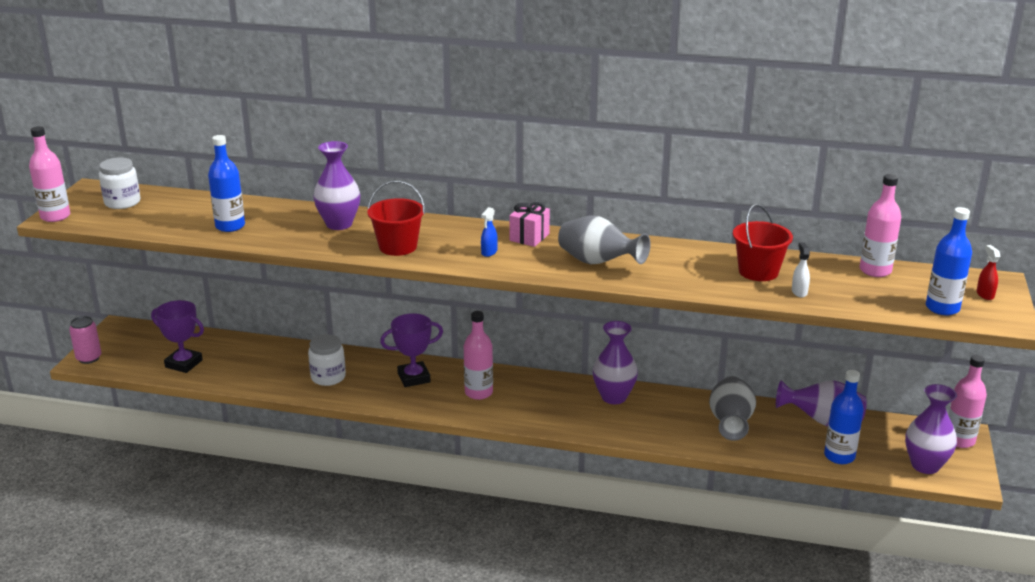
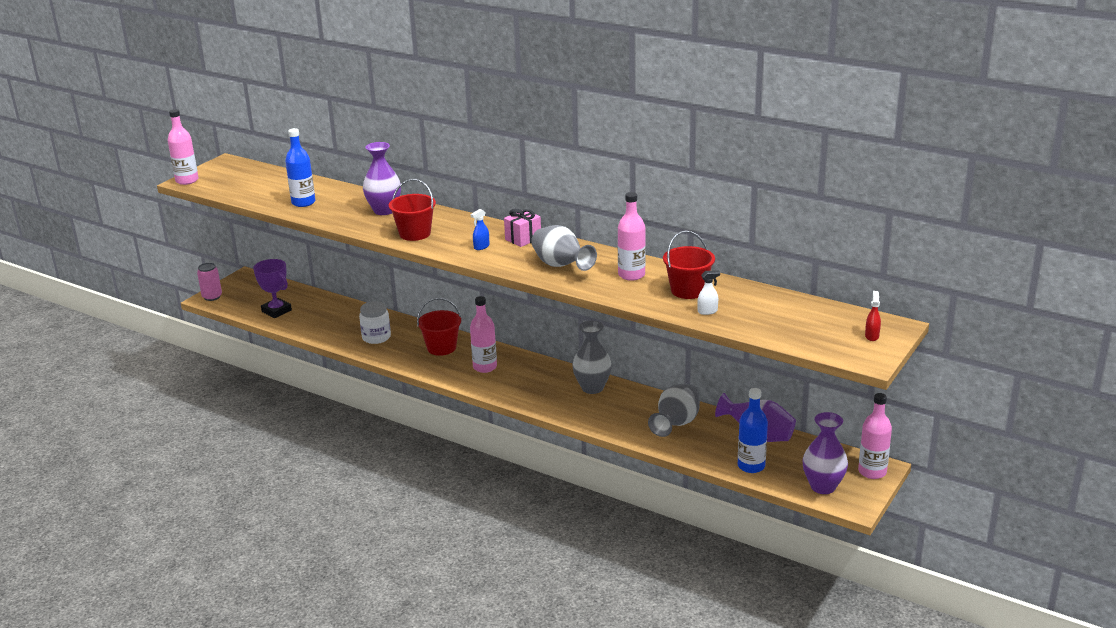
camera: 20 degrees right, 0 degrees up
white jar [99,157,141,209] -> none
purple trophy [380,313,443,387] -> red bucket [417,298,461,356]
purple vase [593,321,638,404] -> grey vase [572,321,612,394]
white spray bottle [792,242,810,297] -> white spray bottle turned 60 degrees clockwise [697,270,720,315]
pink bottle [860,174,901,277] -> pink bottle moved to [618,192,646,281]
blue bottle [926,207,972,315] -> none

